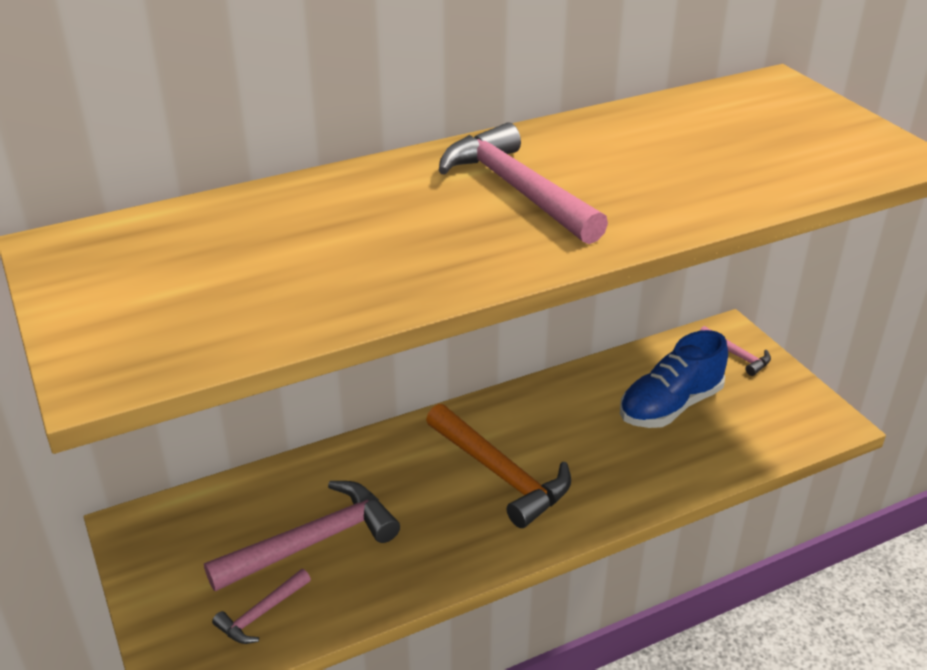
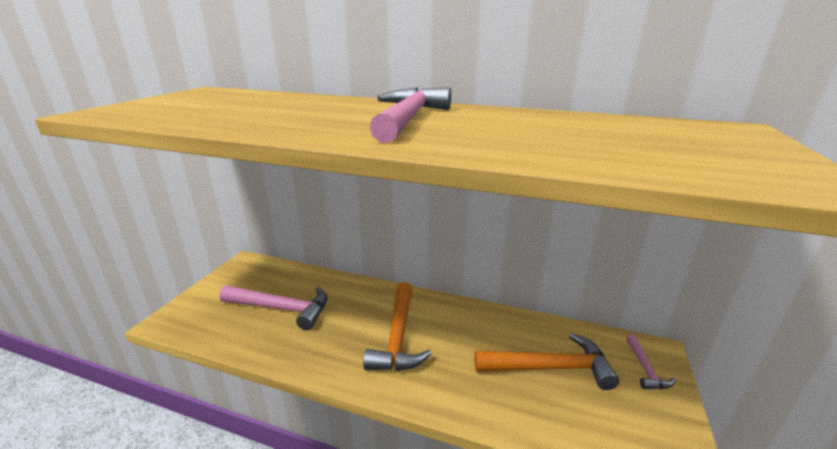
camera: 45 degrees right, 10 degrees down
pink hammer [212,569,311,644] -> none
blue shoe [620,330,728,428] -> orange hammer [474,333,619,390]

